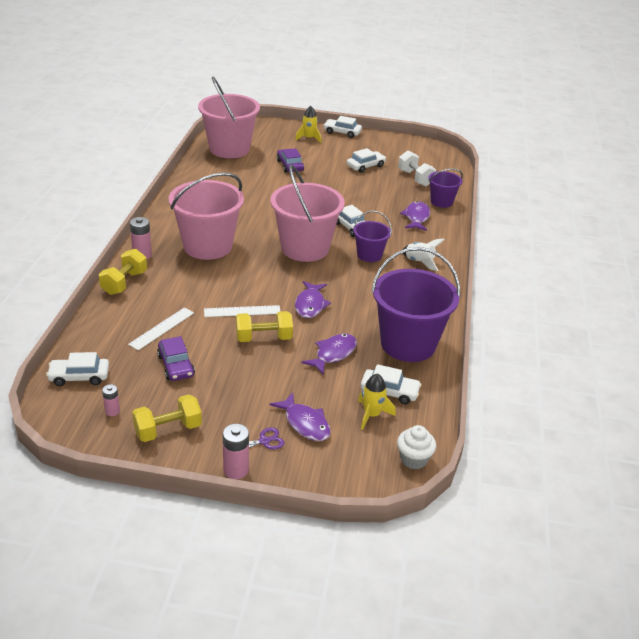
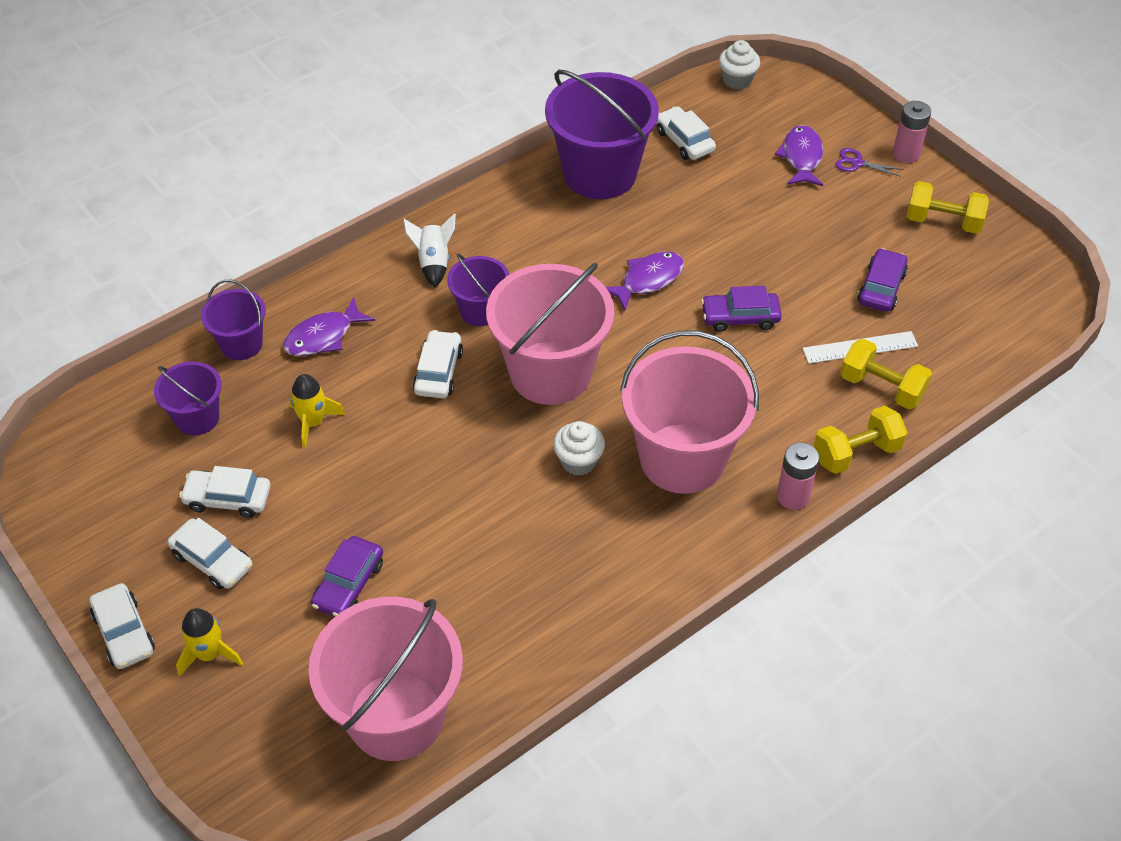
camera: 135 degrees left, 15 degrees up
white car [46,352,109,386] -> white car moved to [168,518,253,589]
pink battery [102,384,120,416] -> none
white ruler [204,305,281,317] -> purple car [701,286,782,332]
yellow dumbbell [236,311,293,342] -> yellow dumbbell moved to [840,338,932,409]
purple fish [302,334,357,375] -> none
yellow rocket [358,374,396,430] -> yellow rocket moved to [289,374,345,449]
white dumbbell [398,151,436,187] -> purple bucket [154,361,221,436]
none -> white cupcake [553,421,605,476]

